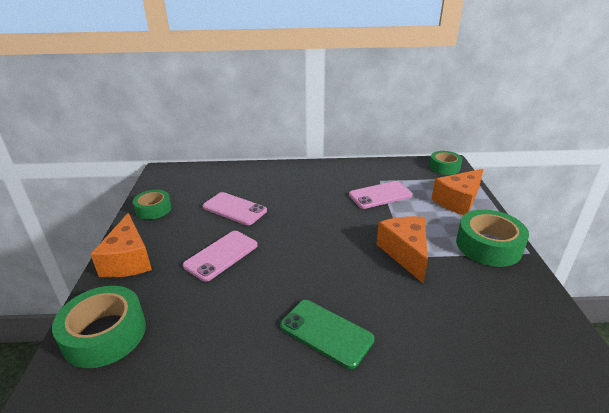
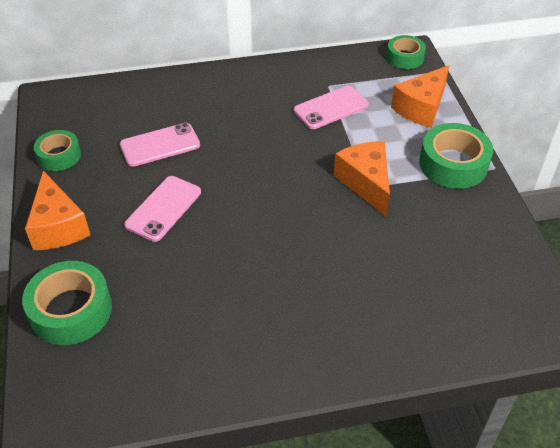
camera: 10 degrees left, 15 degrees up
pink phone [203,192,267,225] -> pink phone turned 45 degrees counterclockwise [120,123,200,167]
green phone [280,300,375,369] -> none

